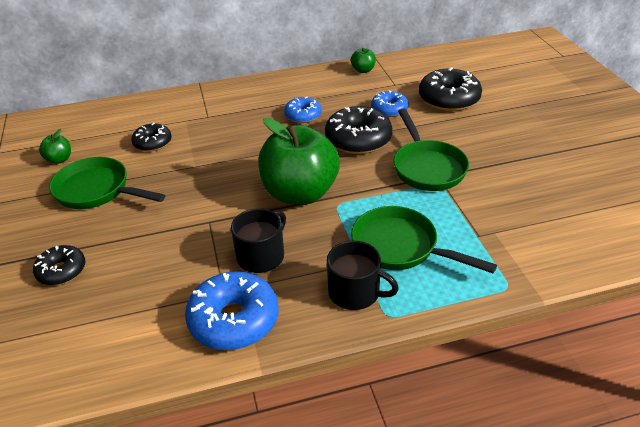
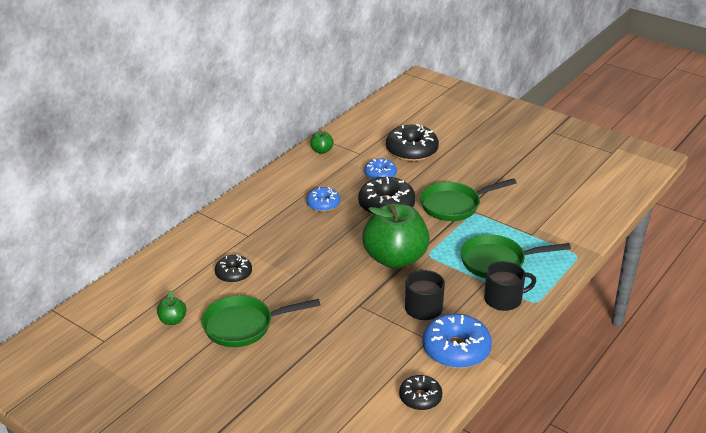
camera: 40 degrees left, 5 degrees down
black donut [33,245,85,285] -> black donut moved to [399,375,442,410]
green pan [393,108,469,191] -> green pan turned 120 degrees clockwise [420,178,517,221]

